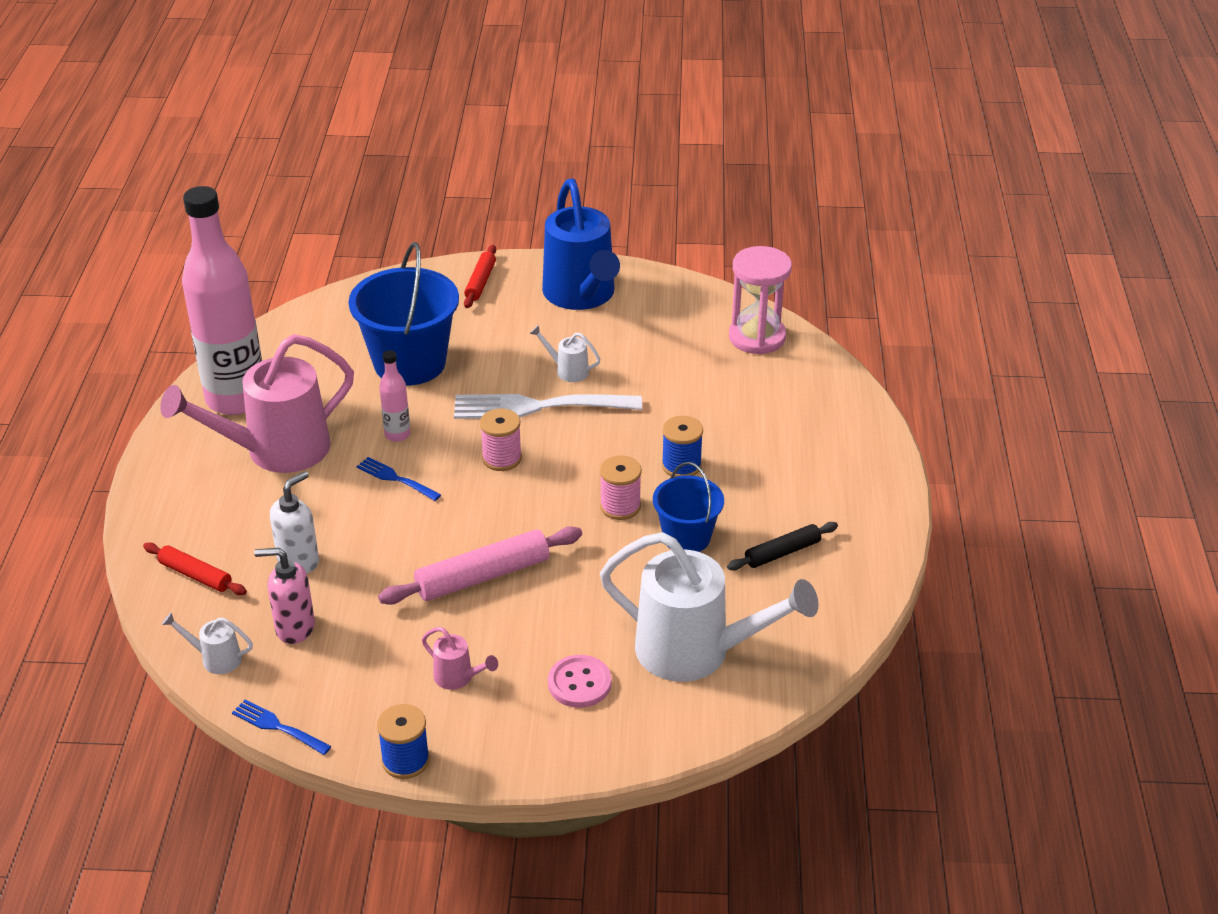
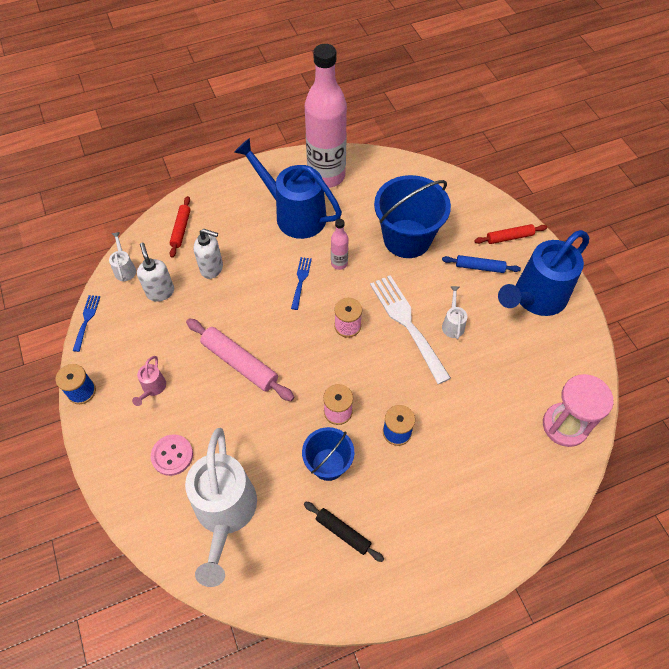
camera: 65 degrees right, 20 degrees up
pink watering can [160,334,354,473] -> blue watering can [234,138,342,239]
pink soap dispenser [254,548,315,644] -> white soap dispenser [137,243,174,302]
none -> blue rolling pin [442,255,521,273]

